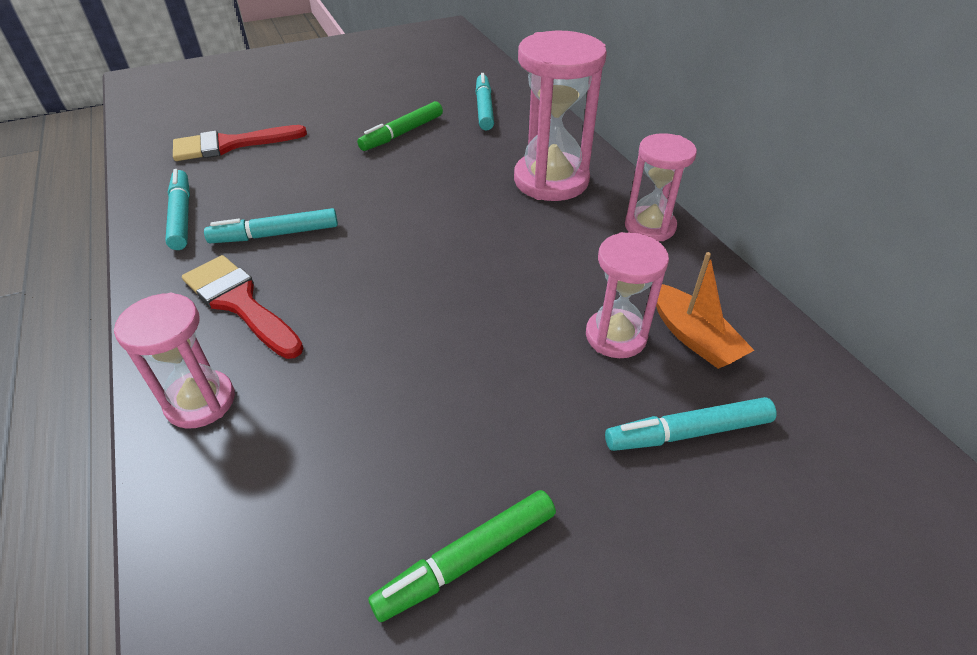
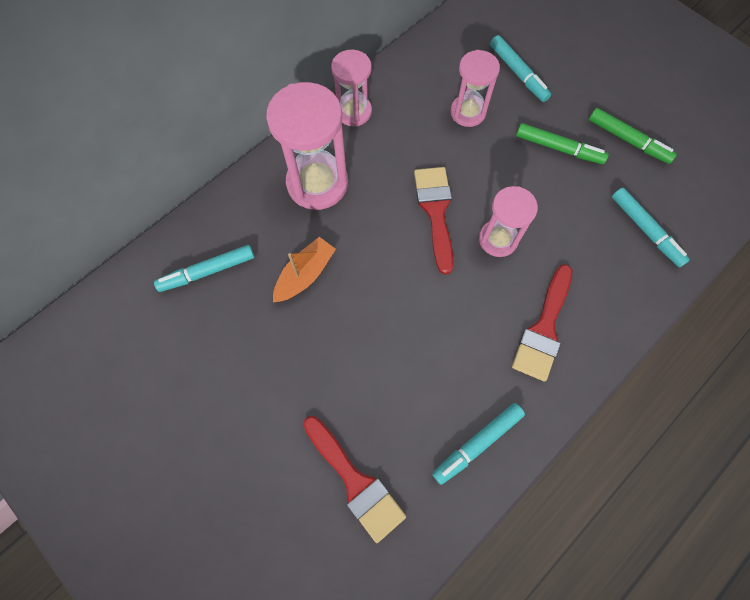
camera: 110 degrees left, 25 degrees up
pink hourglass [114,293,235,429] -> pink hourglass moved to [479,186,538,257]
turquoise marker [204,208,338,243] -> turquoise marker moved to [612,188,690,267]
green marker [357,101,443,151] -> green marker moved to [516,123,609,164]
orange boat [656,252,754,369] -> orange boat moved to [273,237,336,302]
none -> red brush [414,167,454,275]

